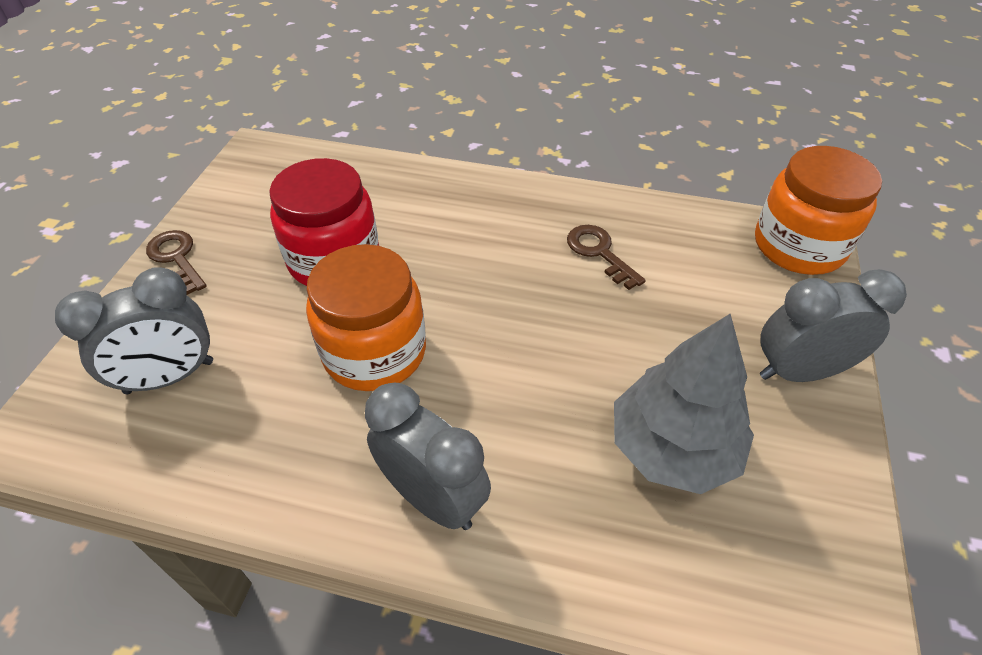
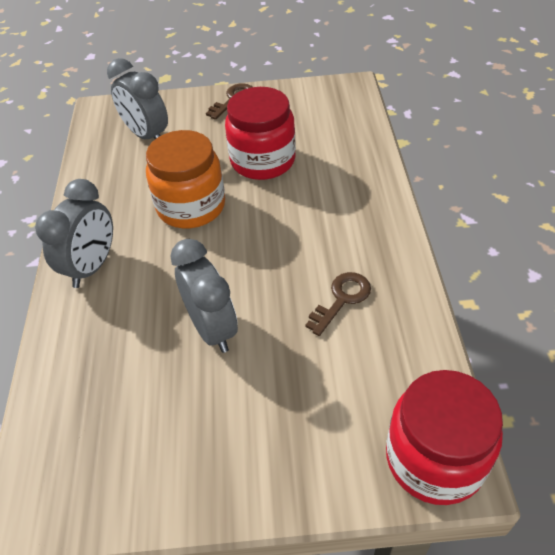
camera: 75 degrees right, 0 degrees up
grey tree [614,314,754,494] -> none
orange jar [755,146,882,275] -> red jar [386,370,503,505]
grey clock [760,269,907,382] -> grey clock moved to [171,239,238,353]

